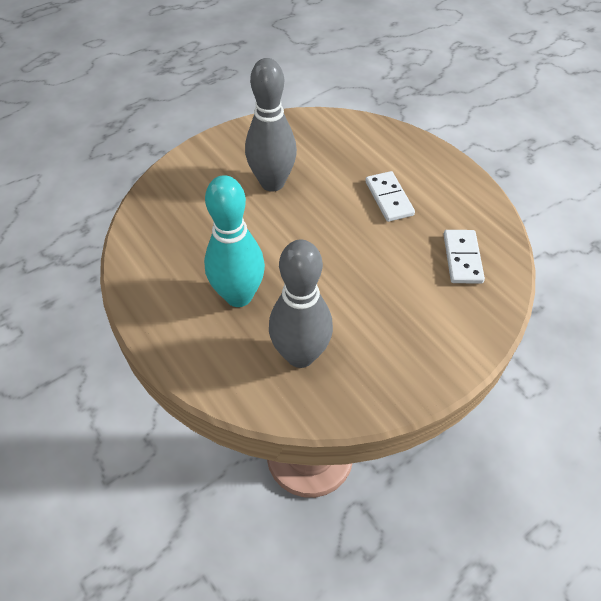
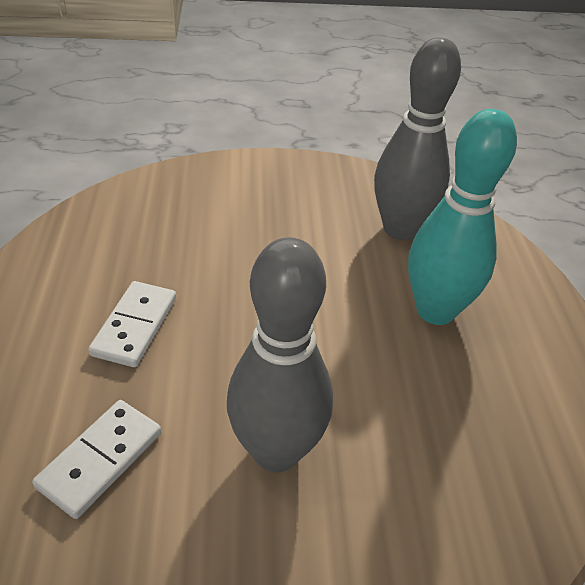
camera: 150 degrees left, 10 degrees down
white domino [443,230,485,284] -> white domino moved to [32,400,161,519]

